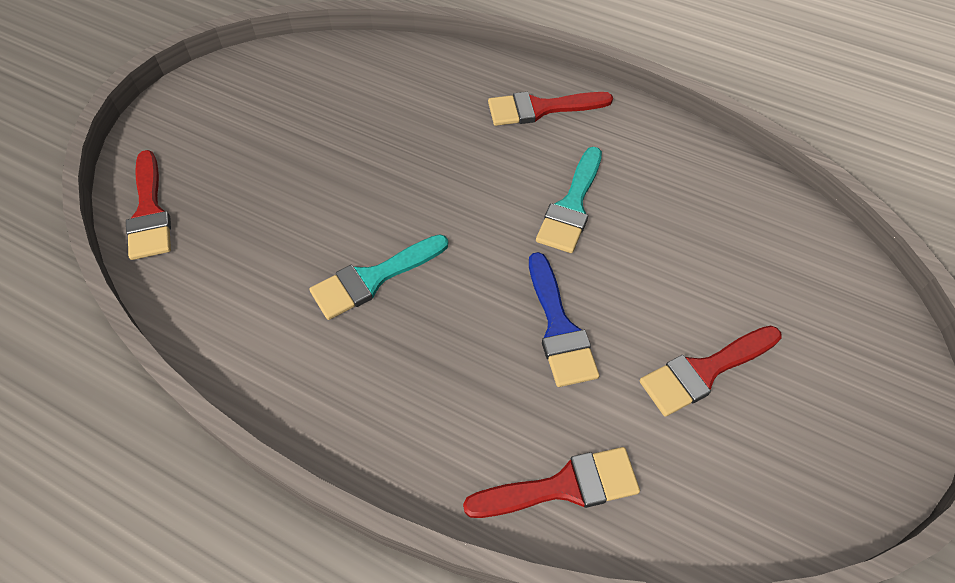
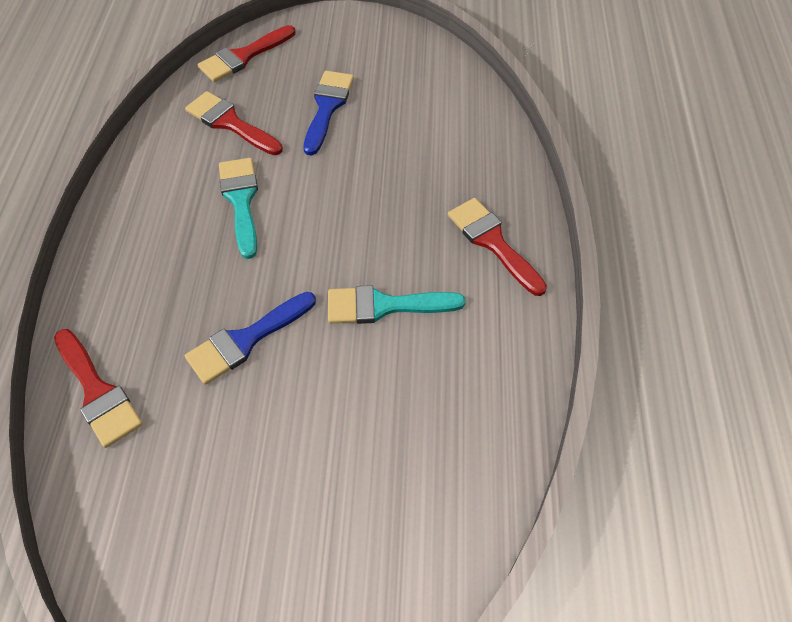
camera: 65 degrees right, 0 degrees up
turquoise brush [309,234,448,320] -> turquoise brush turned 45 degrees clockwise [219,158,258,259]
red brush [640,326,782,417] -> red brush moved to [185,91,283,155]
none -> blue brush [303,71,354,156]

